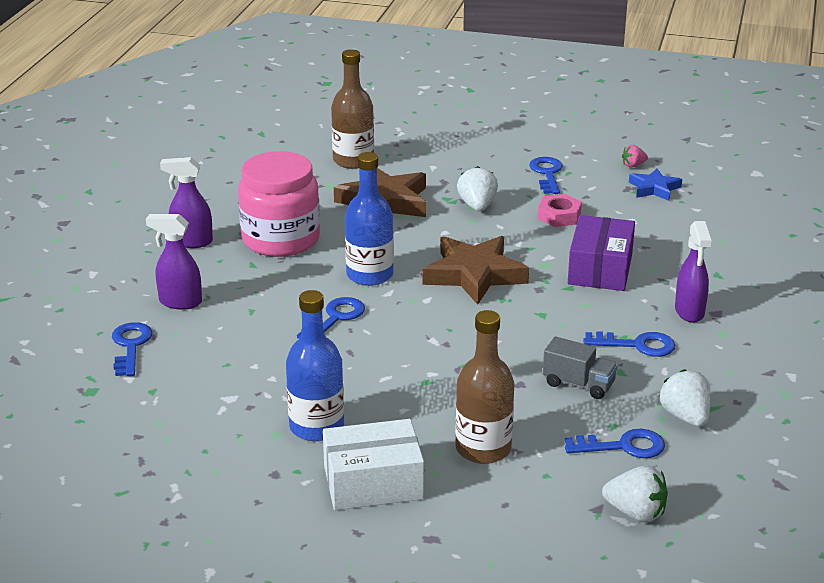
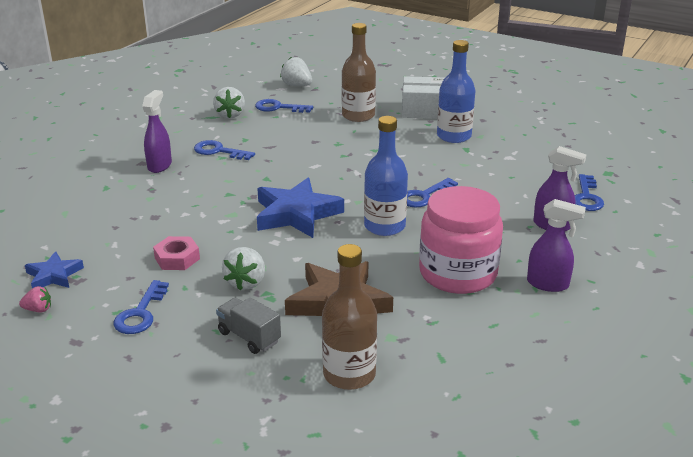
camera: 165 degrees left, 0 degrees up
brown star [422,236,529,305] -> blue star [257,178,344,238]
grey truck [543,337,618,399] -> grey truck moved to [216,297,281,354]
purple box [568,215,635,291] -> none

